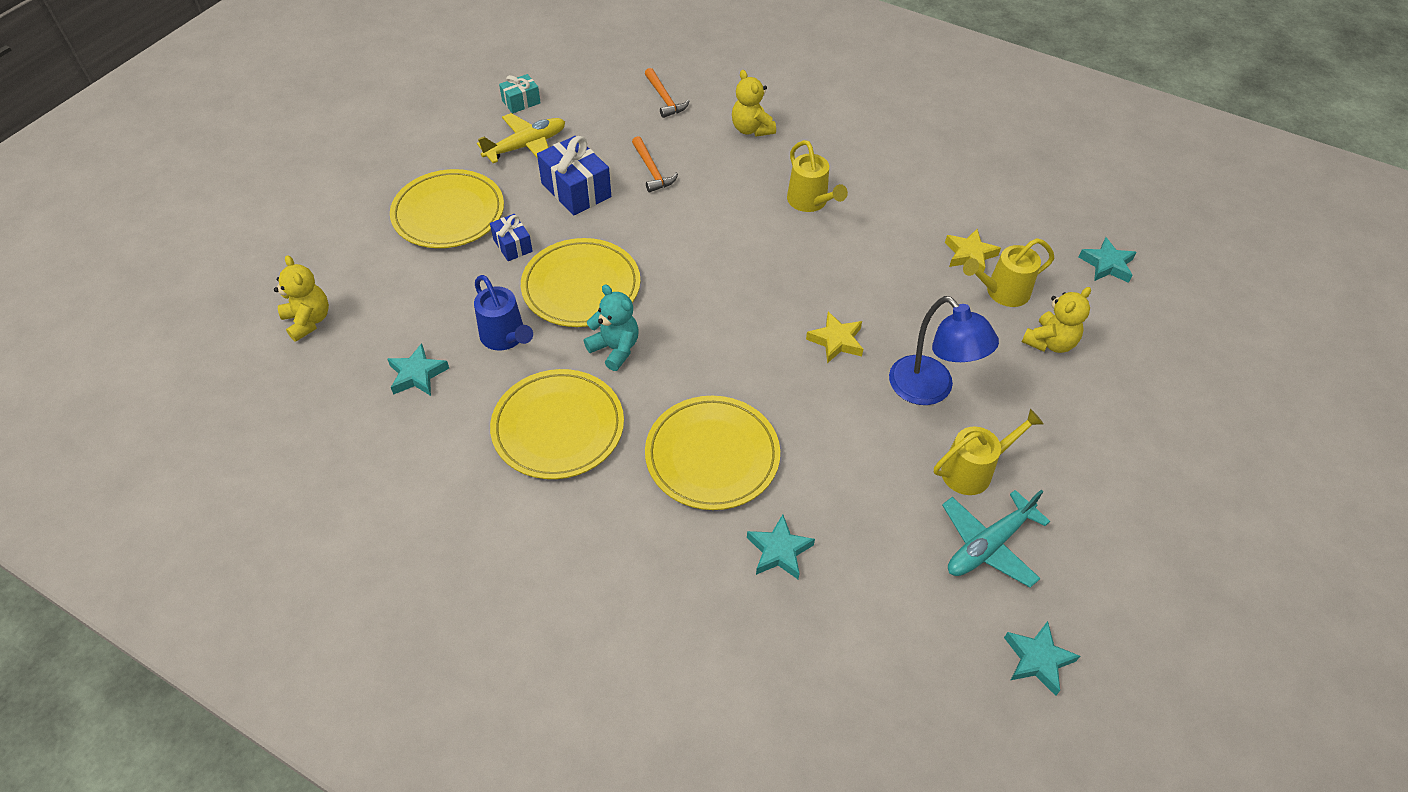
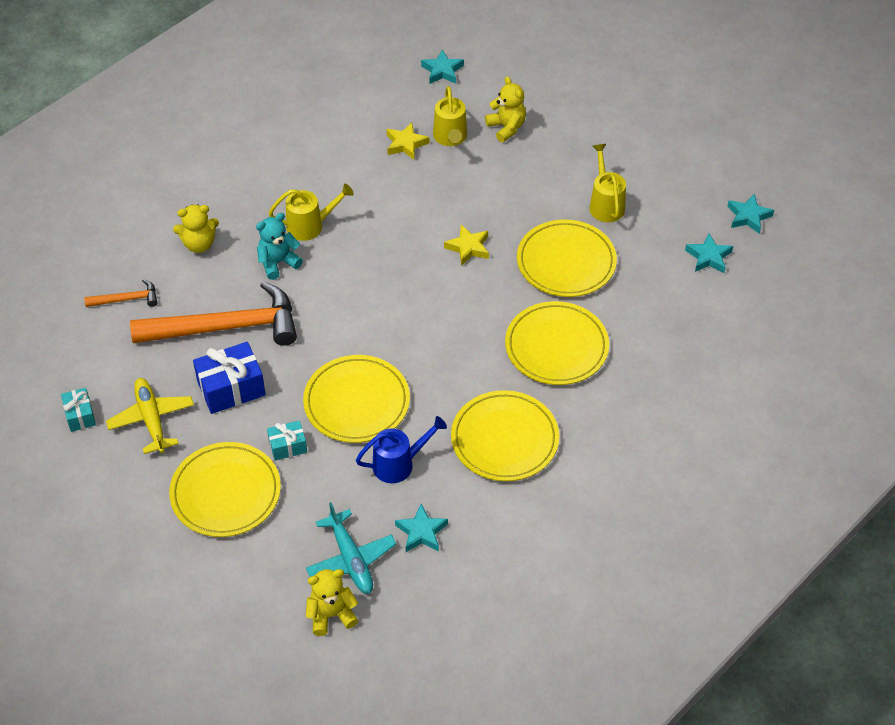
camera: 75 degrees left, 0 degrees up
blue gift [490,214,533,261] -> turquoise gift [267,420,307,461]
turquoise teddy bear [584,284,639,371] -> turquoise teddy bear moved to [256,213,303,280]
orange hammer [632,136,678,192] -> orange hammer [130,281,297,346], size x2.25
turquoise star [747,515,815,579] -> turquoise star moved to [685,233,733,273]
blue lamp [889,296,999,405] -> none
turquoise plane [942,490,1050,587] -> turquoise plane moved to [306,502,396,594]
none -> yellow plate [517,219,617,297]

